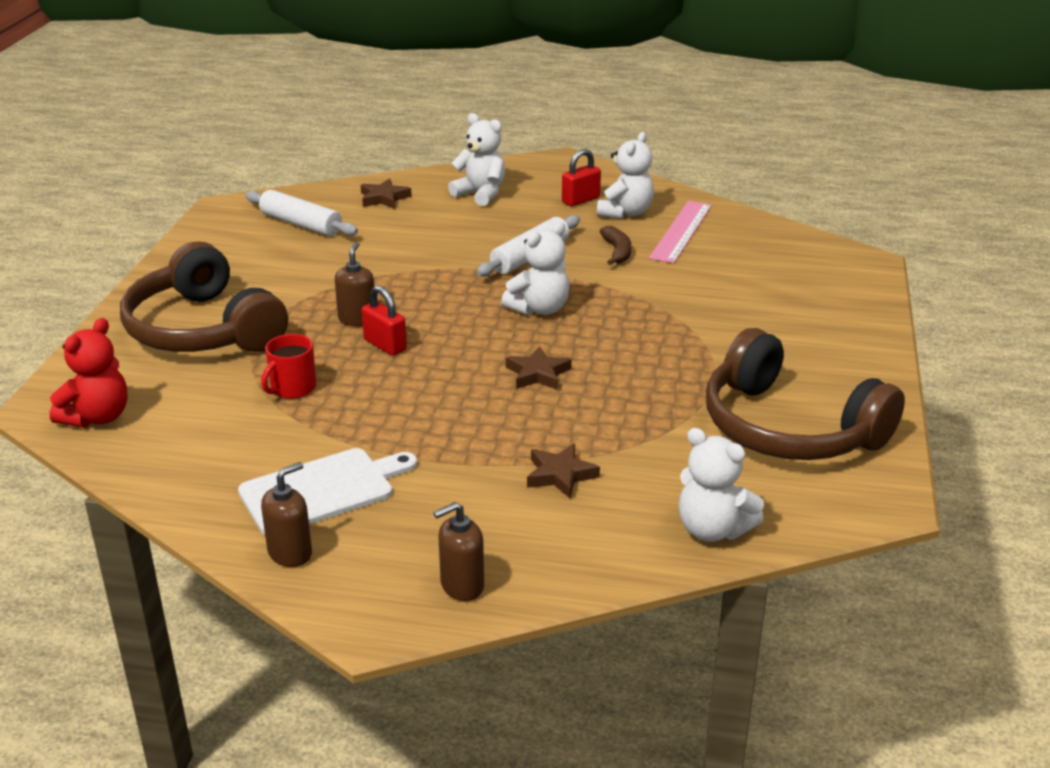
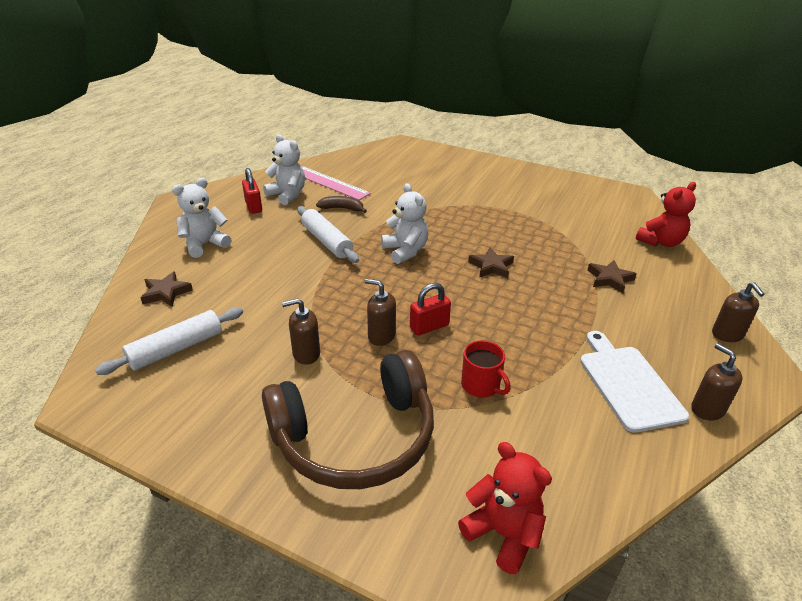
camera: 75 degrees left, 5 degrees up
white teddy bear [679,428,764,542] -> red teddy bear [636,182,696,247]
brown headphones [706,328,905,460] -> none
none -> brown soap dispenser [282,298,320,365]

